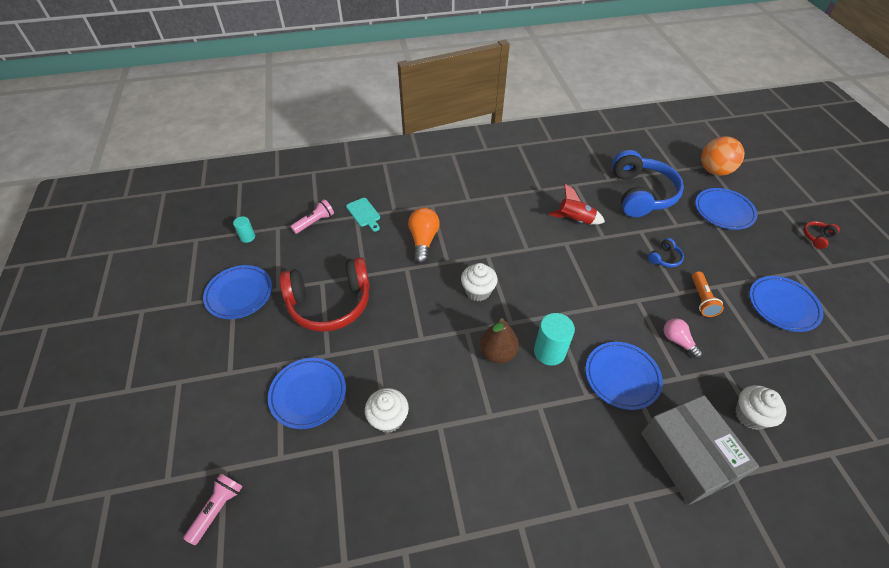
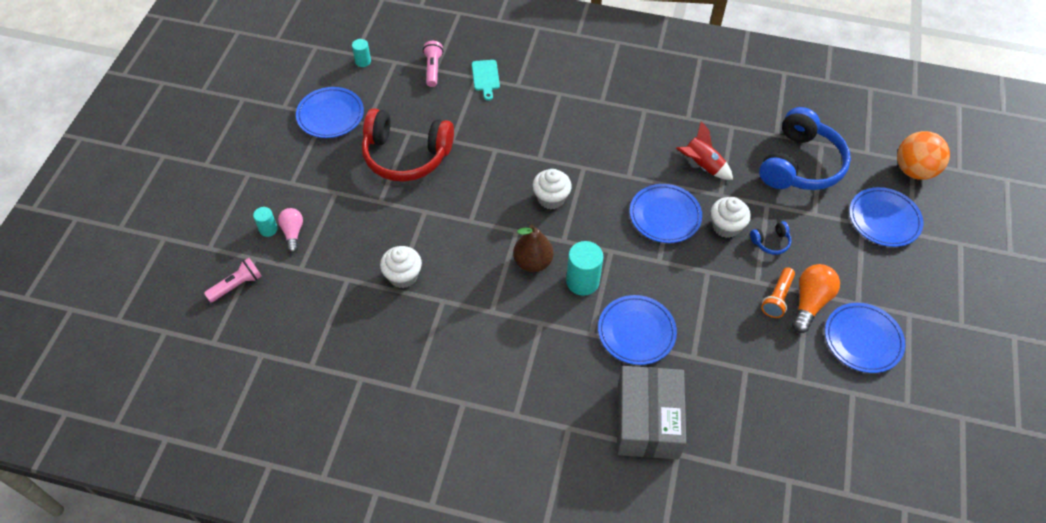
camera: 25 degrees right, 5 degrees up
blue plate [268,358,346,429] -> blue plate moved to [630,184,702,243]
pink flashlight [290,199,334,234] -> pink flashlight turned 75 degrees counterclockwise [423,41,443,87]
orange light bulb [408,208,440,264] -> orange light bulb moved to [792,264,840,333]
pink light bulb [664,319,703,359] -> pink light bulb moved to [278,208,303,253]
white cupcake [735,385,786,430] -> white cupcake moved to [711,197,751,238]
red headphones [803,221,840,249] -> none
none -> turquoise cylinder [253,207,278,237]

